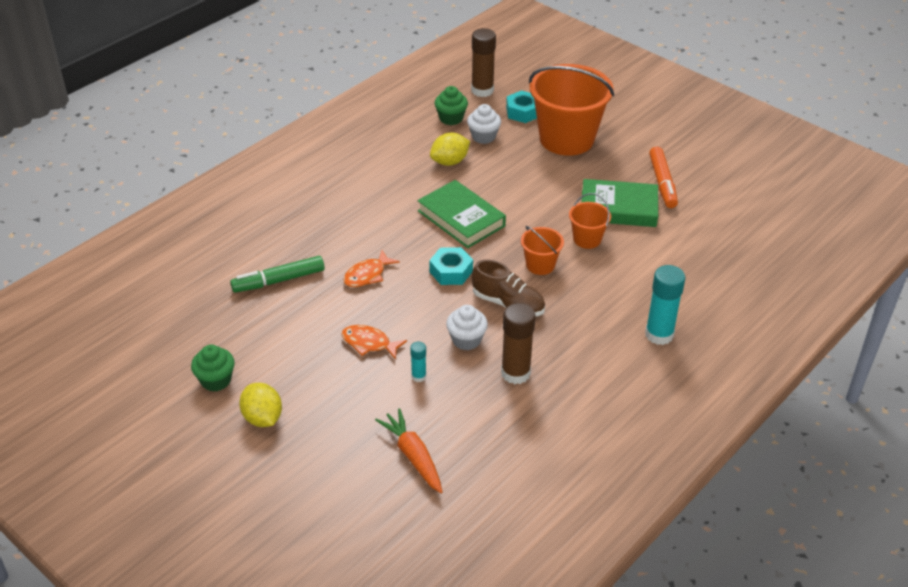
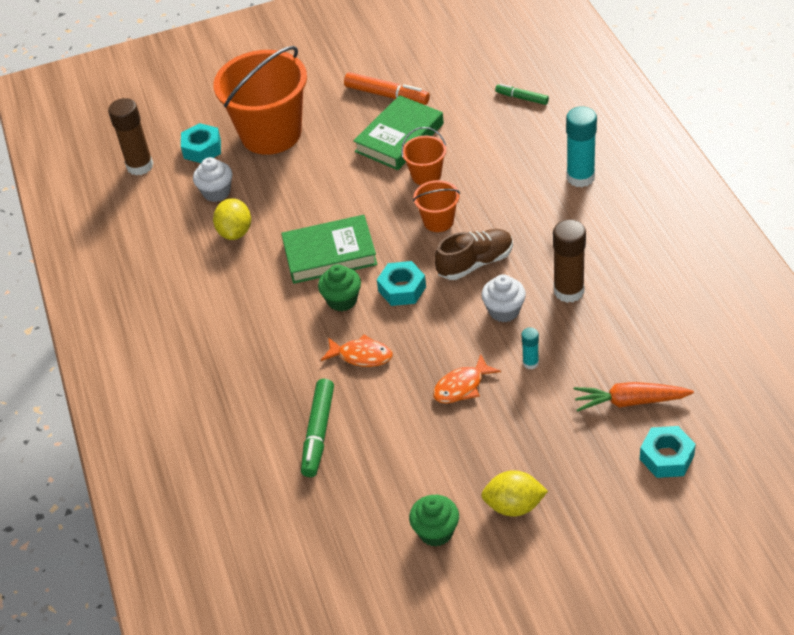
camera: 55 degrees left, 5 degrees up
orange fish [344,250,400,287] -> orange fish turned 60 degrees counterclockwise [321,334,393,367]
green cupcake [435,86,468,125] -> green cupcake moved to [318,264,361,311]
none -> green marker [495,84,549,105]
none -> turquoise nut [640,426,696,478]

